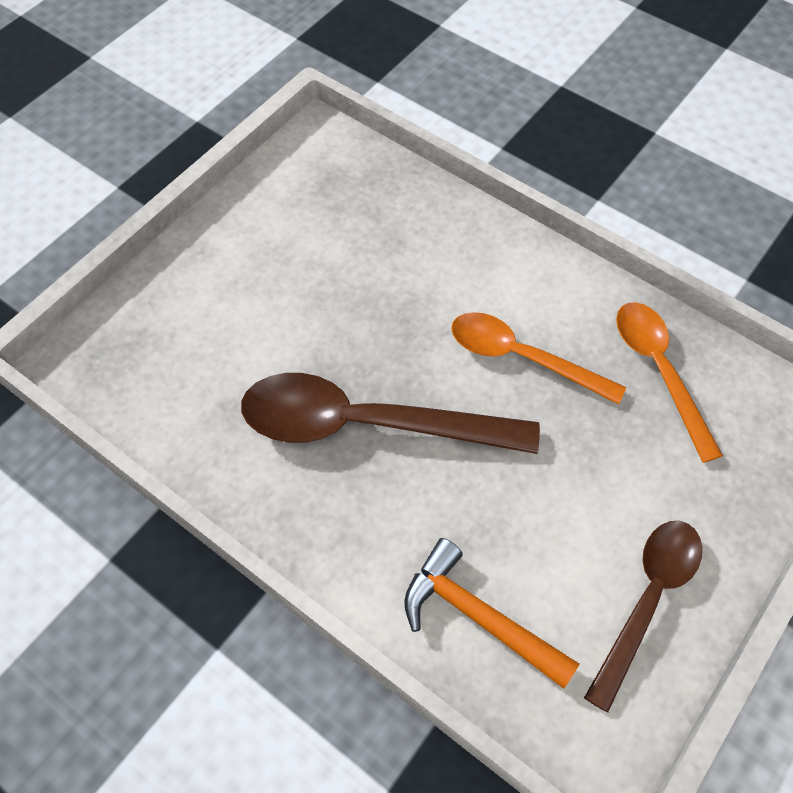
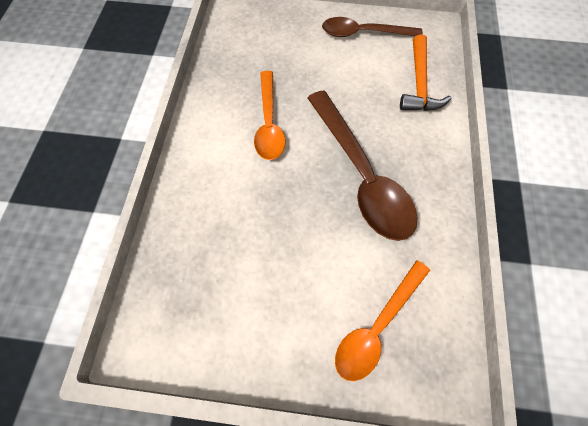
camera: 120 degrees left, 5 degrees up
orange spoon [616,302,723,463] -> orange spoon moved to [335,260,430,381]

